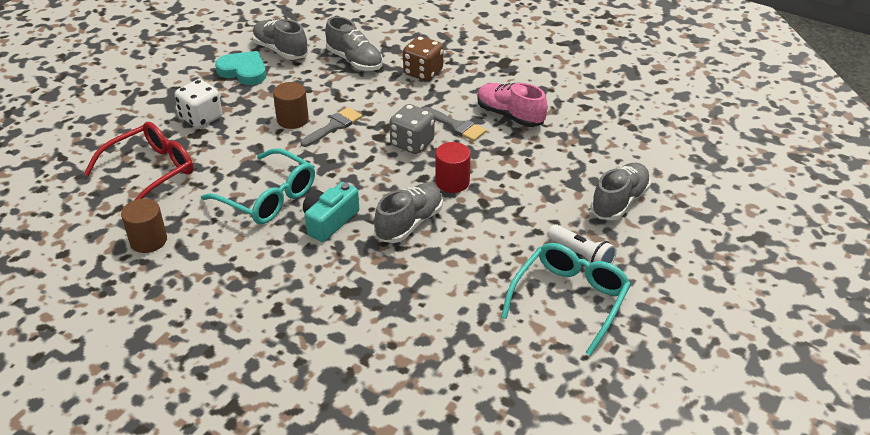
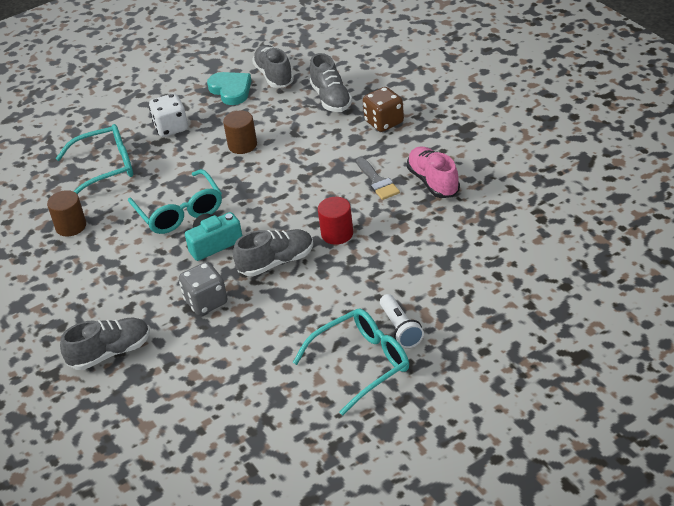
camera: 30 degrees right, 0 degrees up
red glasses [84,122,193,200] -> turquoise glasses [55,124,133,194]
grey brush [300,107,362,147] -> none
grey dice [389,104,435,154] -> grey dice moved to [179,262,228,316]
grey shoe [590,163,651,220] -> grey shoe moved to [60,318,150,370]

